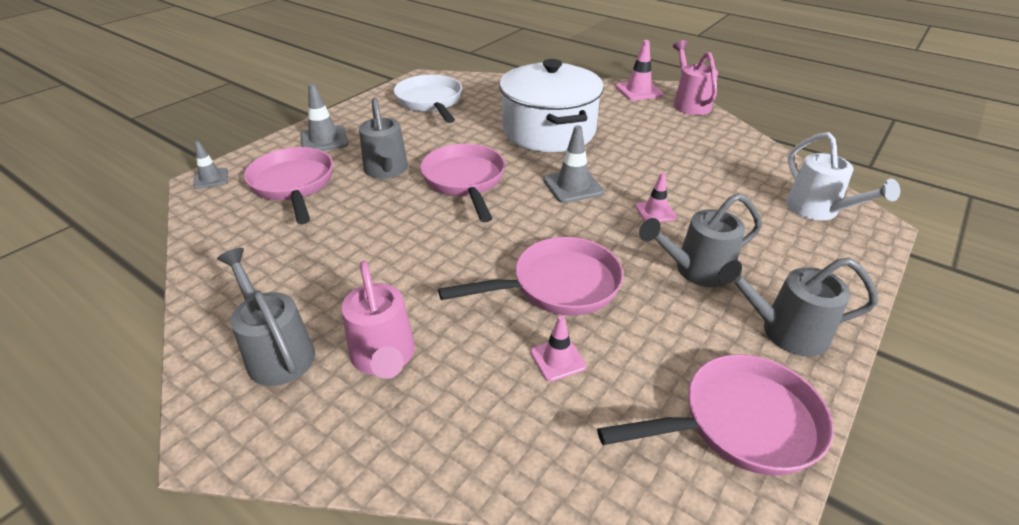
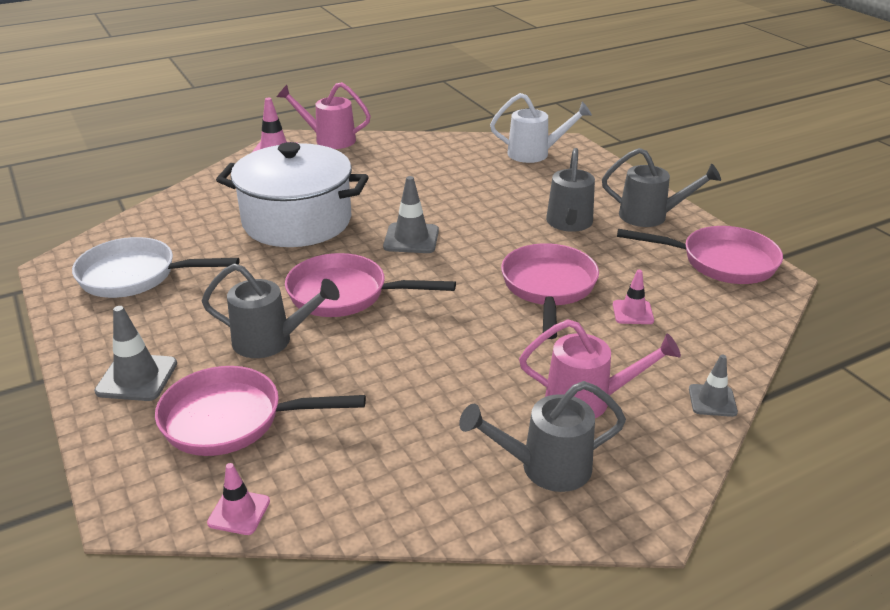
camera: 65 degrees left, 5 degrees down
grey traffic cone [193,141,228,189] -> grey traffic cone moved to [689,354,738,417]
pink pan [597,354,834,476] -> pink pan turned 90 degrees clockwise [617,226,783,284]
pink traffic cone [635,173,677,222] -> pink traffic cone moved to [207,463,270,535]
grey watering can [718,258,878,356] -> grey watering can turned 105 degrees counterclockwise [602,148,721,227]

